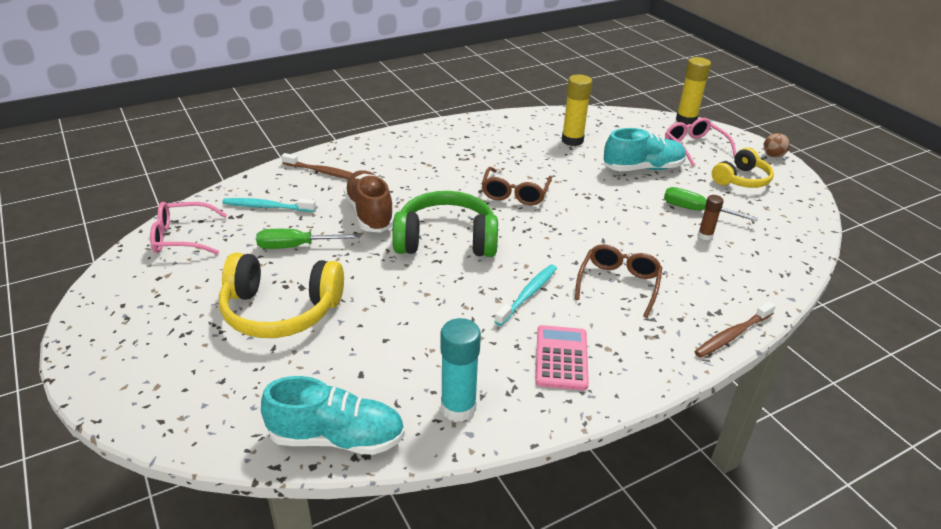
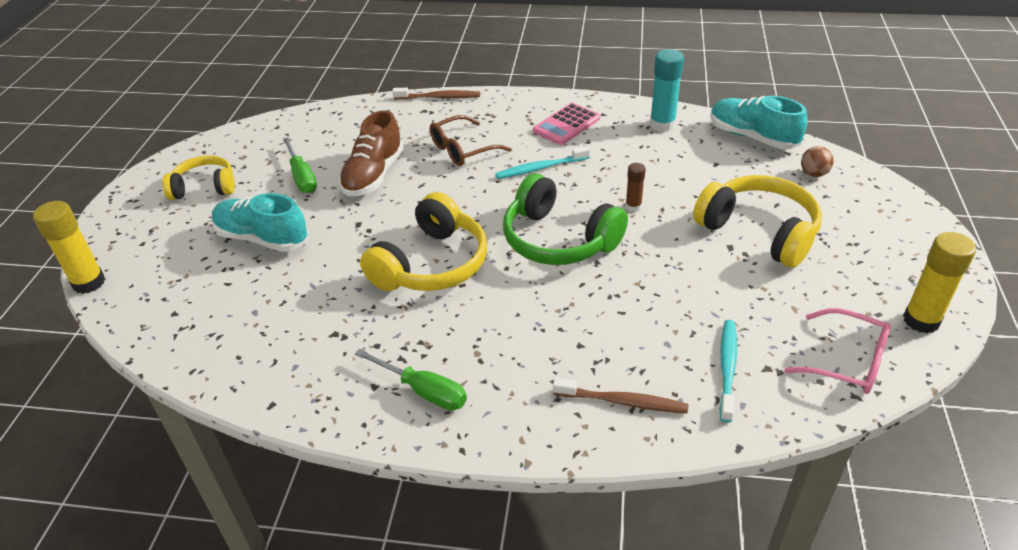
camera: 140 degrees left, 5 degrees up
turquoise toothbrush [222,198,316,212] -> turquoise toothbrush turned 120 degrees counterclockwise [720,320,737,423]
green screwdriver [256,229,360,249] -> green screwdriver moved to [355,349,467,410]
brown toothbrush [281,153,353,179] -> brown toothbrush turned 135 degrees clockwise [553,378,688,413]
brown shoe [344,170,394,233] -> brown shoe moved to [339,110,404,196]
brown glasses [482,167,552,206] -> yellow headphones [360,192,488,291]
yellow glue stick [562,75,592,146] -> yellow glue stick moved to [903,232,976,333]
pink glasses [665,118,736,166] -> none
brown glue stick [698,195,724,240] -> brown glue stick moved to [625,163,646,212]
brown ball [764,133,790,158] -> brown ball moved to [801,146,834,177]

